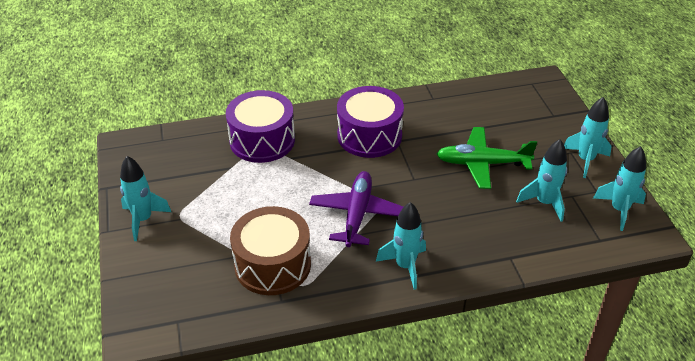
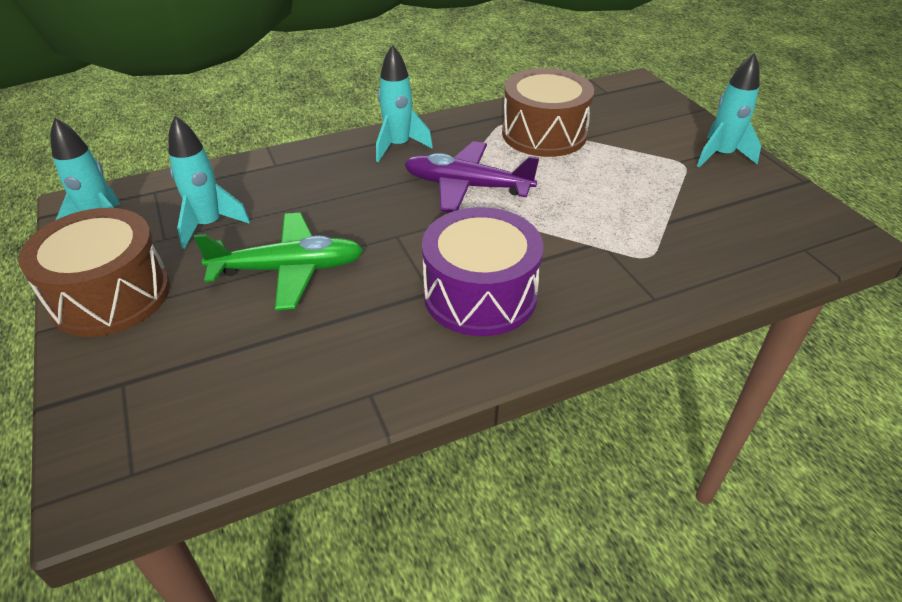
camera: 170 degrees right, 0 degrees up
purple drum [226,90,295,163] -> none
purple plane [309,171,403,247] -> purple plane turned 105 degrees clockwise [404,141,539,212]
turquoise rocket [564,97,612,178] -> brown drum [18,208,170,337]

